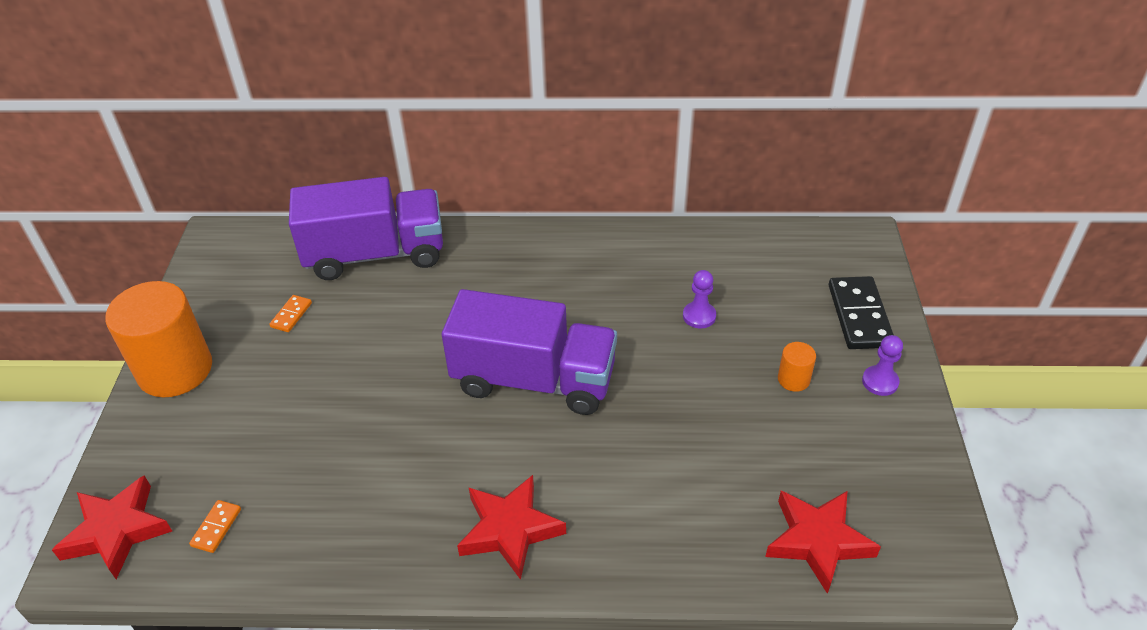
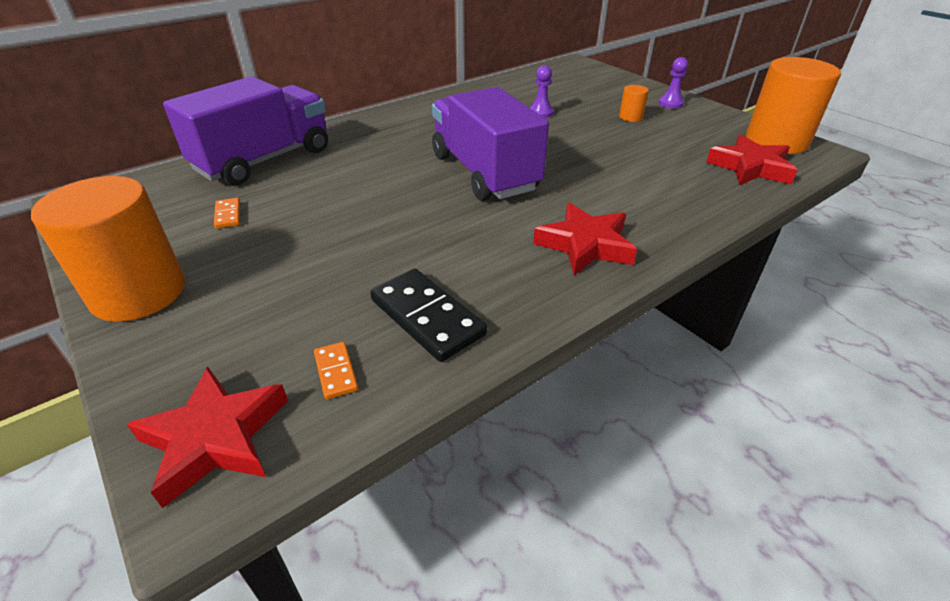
camera: 40 degrees left, 5 degrees down
purple truck [442,289,617,415] -> purple truck turned 90 degrees counterclockwise [432,87,549,201]
black domino [829,276,894,349] -> black domino moved to [370,269,487,362]
none -> orange cylinder [746,57,841,154]

